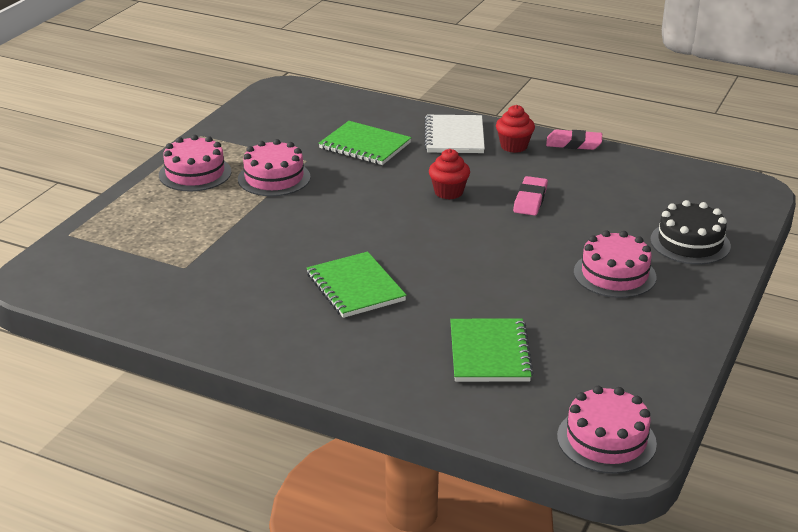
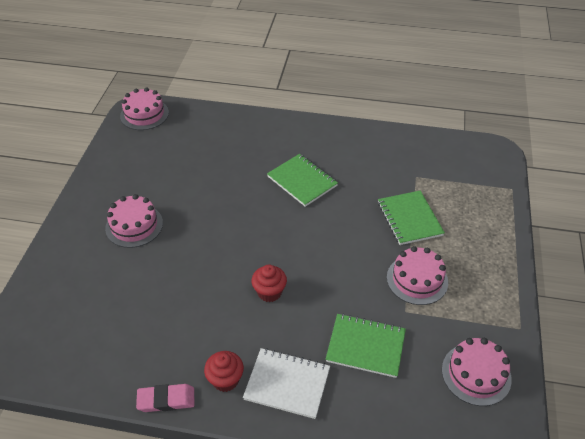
camera: 165 degrees right, 15 degrees up
pink cake [159,135,231,192] -> pink cake moved to [442,338,512,406]
white notebook [424,115,485,153] -> white notebook turned 60 degrees counterclockwise [243,348,330,419]
green notebook [450,319,533,382] -> green notebook moved to [378,190,445,245]
pink eraser [513,176,548,216] -> none
black cake [650,200,731,265] -> none

